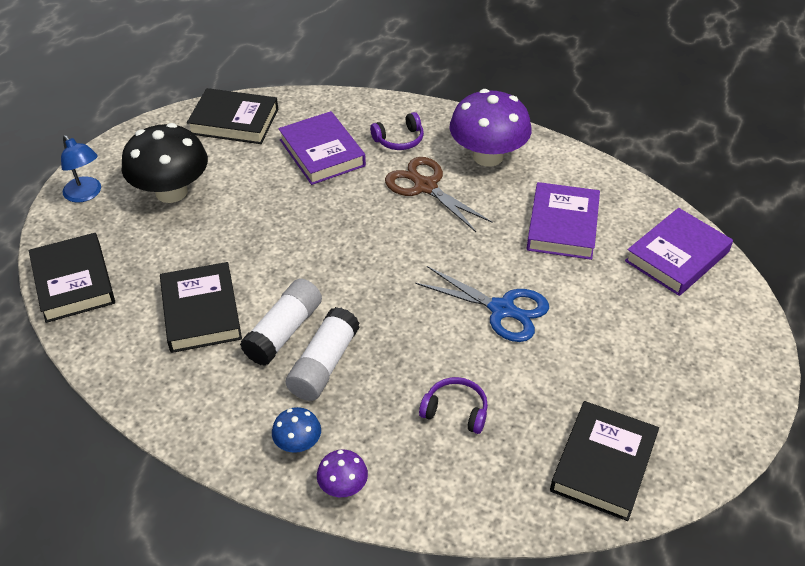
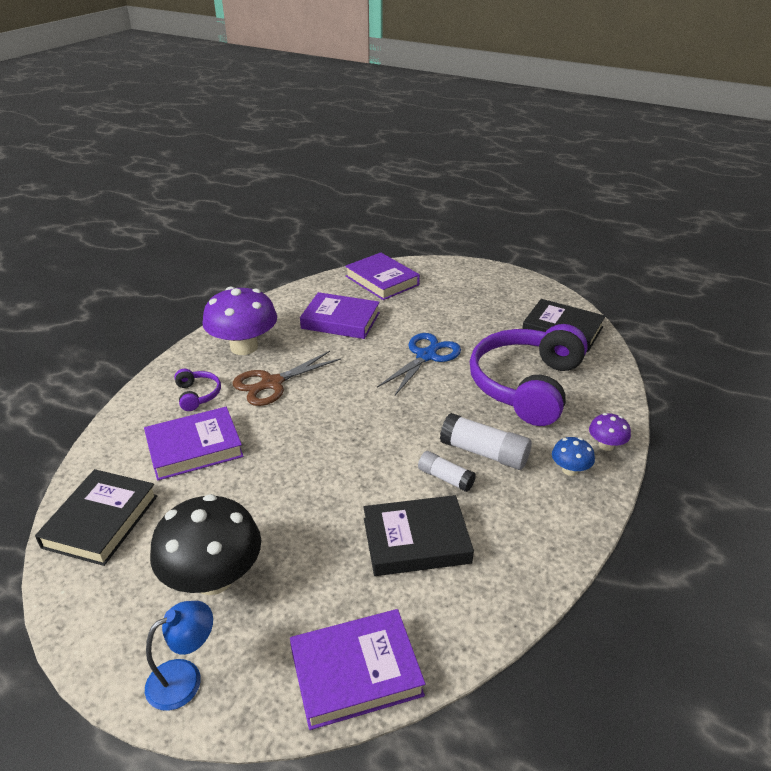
camera: 85 degrees left, 10 degrees down
black book [29,233,115,323] -> purple book [290,609,426,730]
white glue stick [240,279,322,366] -> white glue stick [418,451,476,492], size x0.63
purple headphones [419,377,488,434] -> purple headphones [470,324,588,426], size x2.46

